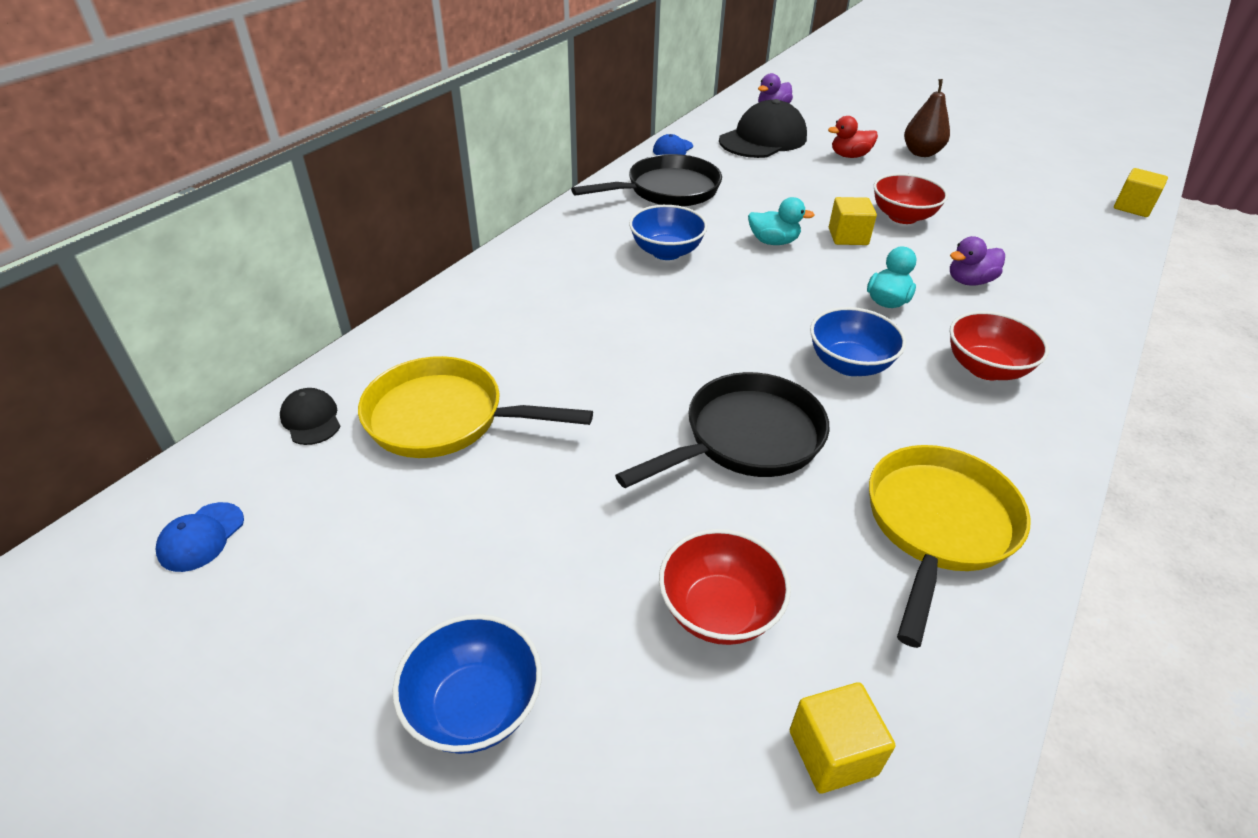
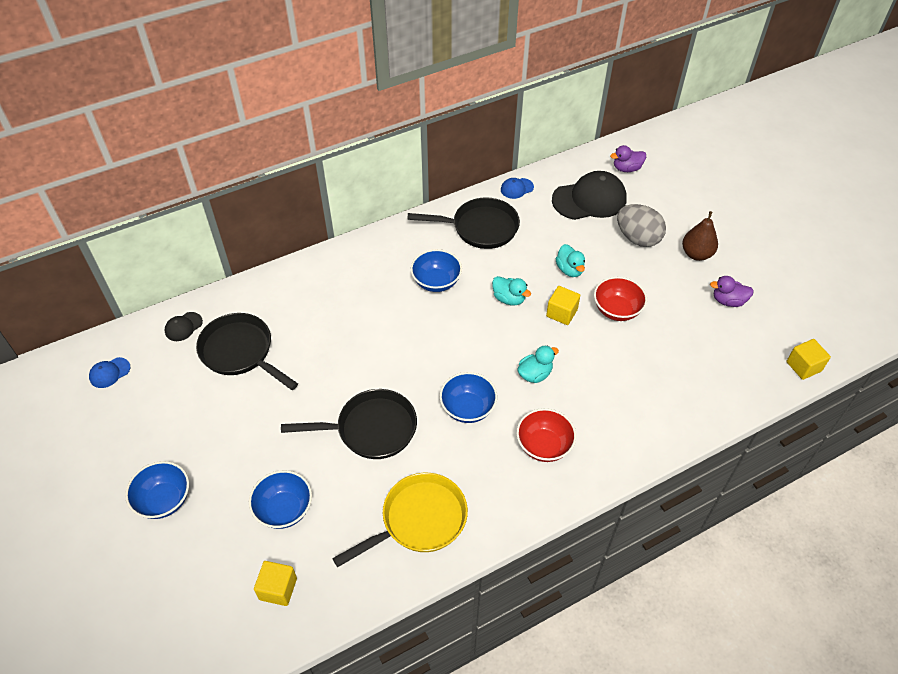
camera: 30 degrees right, 10 degrees up
black cap [280,388,341,445] -> black cap turned 135 degrees counterclockwise [165,312,203,341]
yellow pan [358,356,593,458] -> black pan [196,313,298,390]
red bowl [659,529,791,645] -> blue bowl [249,470,312,529]
red duck [828,116,878,158] -> grey egg [617,204,666,247]
purple duck [950,236,1005,286] -> purple duck moved to [710,276,754,307]
none -> turquoise duck [556,244,585,277]

